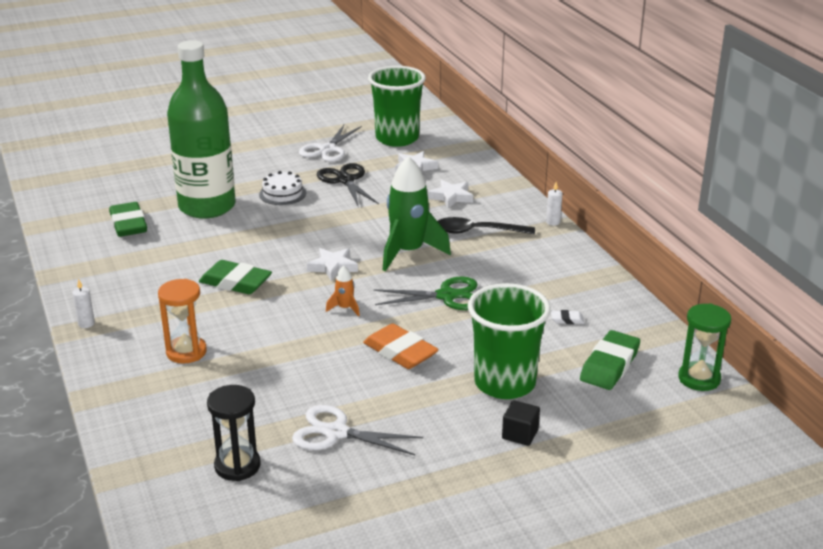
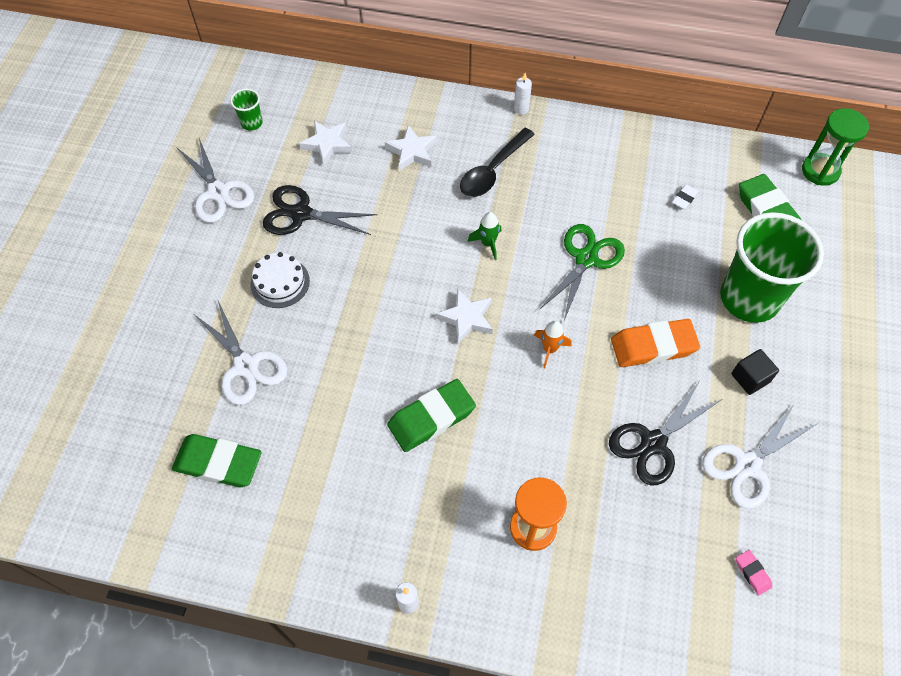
camera: 55 degrees left, 30 degrees up
green bottle [167,40,236,219] -> white scissors [194,301,287,405]
black hourglass [207,385,261,481] -> pink eraser [736,550,772,595]
green cup [368,66,426,147] -> green cup [230,89,263,130], size x0.41
green rocket [383,156,451,271] -> green rocket [468,212,502,260], size x0.44
black cube [502,400,540,446] -> black cube moved to [731,349,779,395]
none -> black scissors [609,382,722,486]

